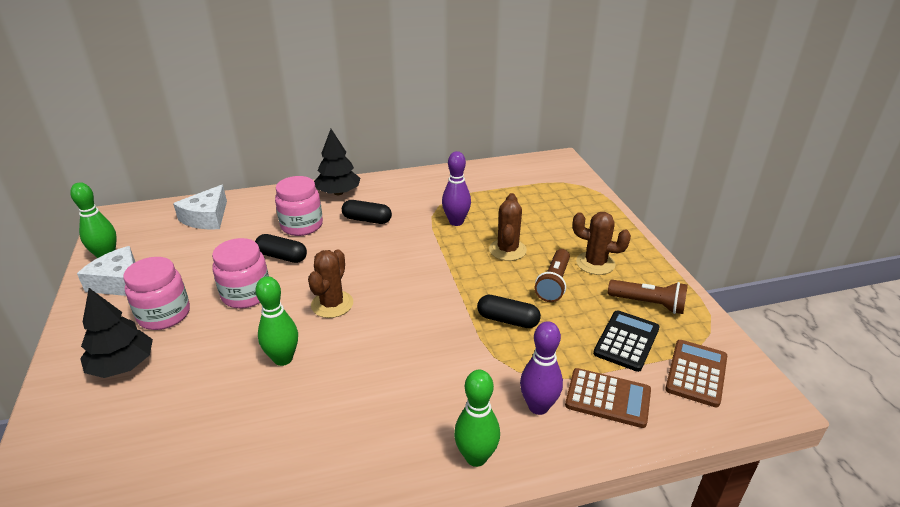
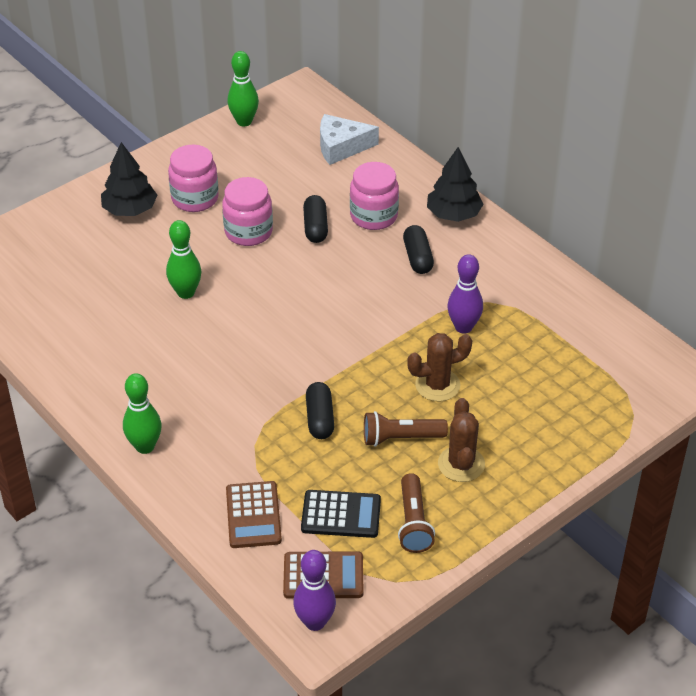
camera: 65 degrees right, 10 degrees up
white cheese [77,246,135,296] -> none
brown cactus [308,249,353,318] -> none
purple bowling pin [520,321,563,415] -> purple bowling pin moved to [293,550,336,631]

